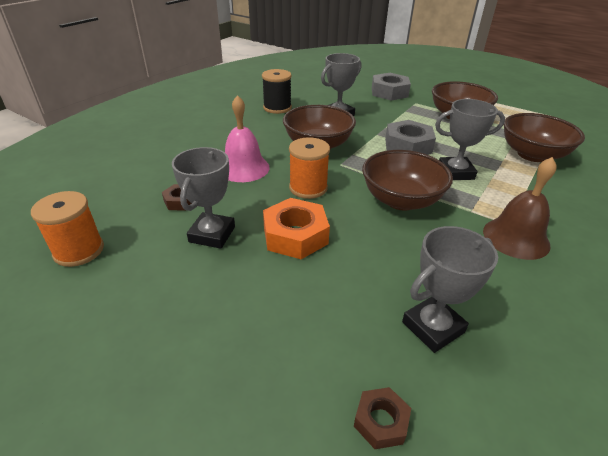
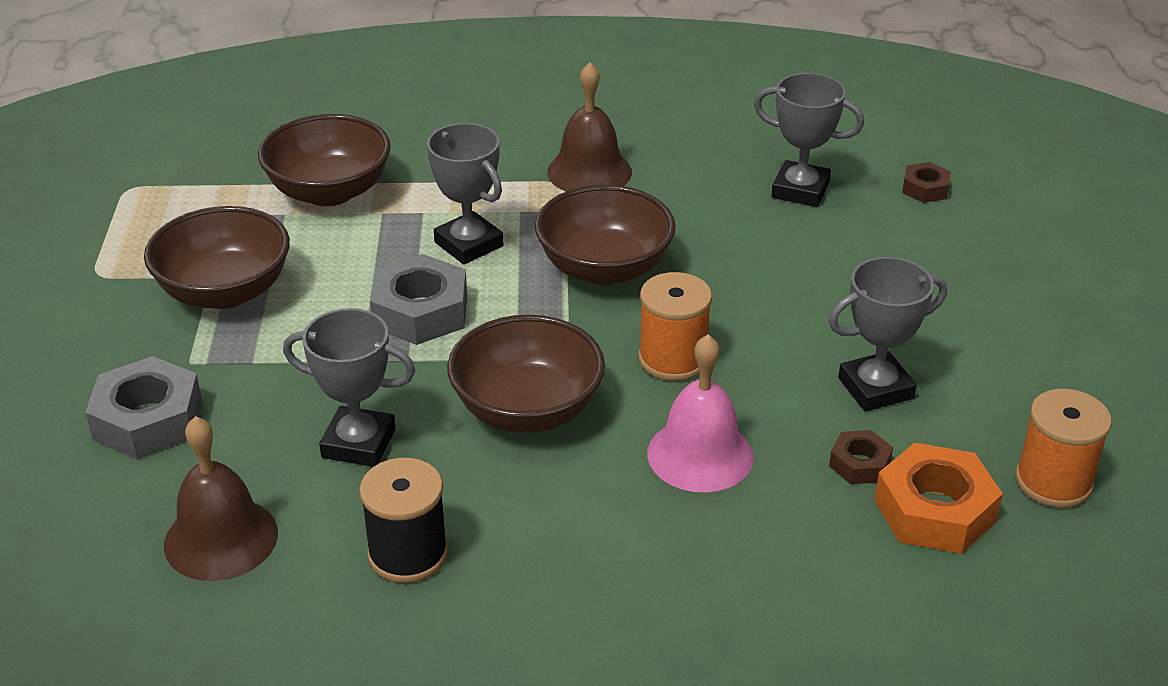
camera: 125 degrees left, 0 degrees up
orange nut [263,198,330,259] -> orange nut moved to [874,443,1003,554]
none -> brown bell [164,416,278,581]

